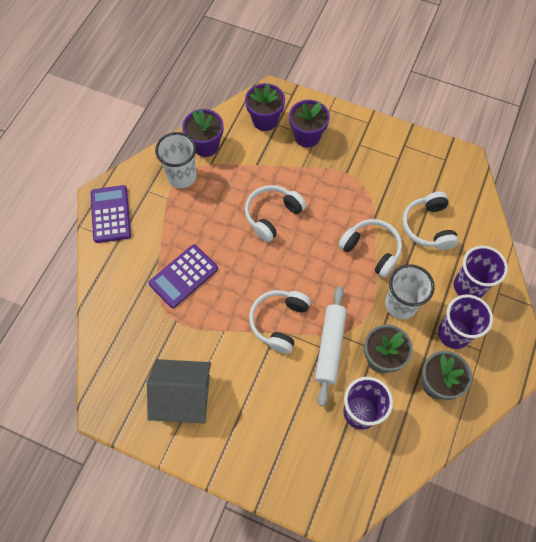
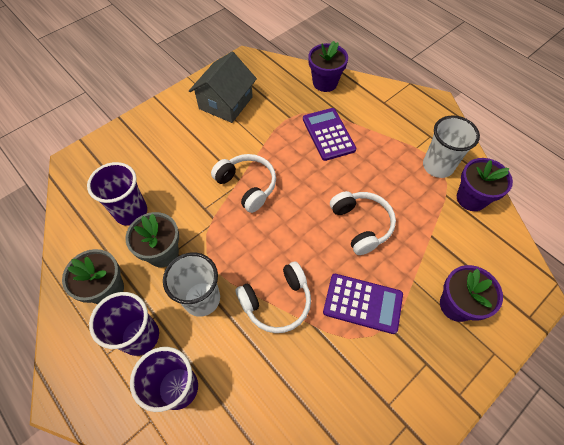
camera: 115 degrees right, 5 degrees down
purple calculator [91,185,131,243] -> purple calculator moved to [323,274,403,334]
purple flower pot [245,83,285,131] -> purple flower pot moved to [308,41,348,92]
white rolling pin [315,286,347,406] -> none
white headphones [402,192,459,250] -> none

